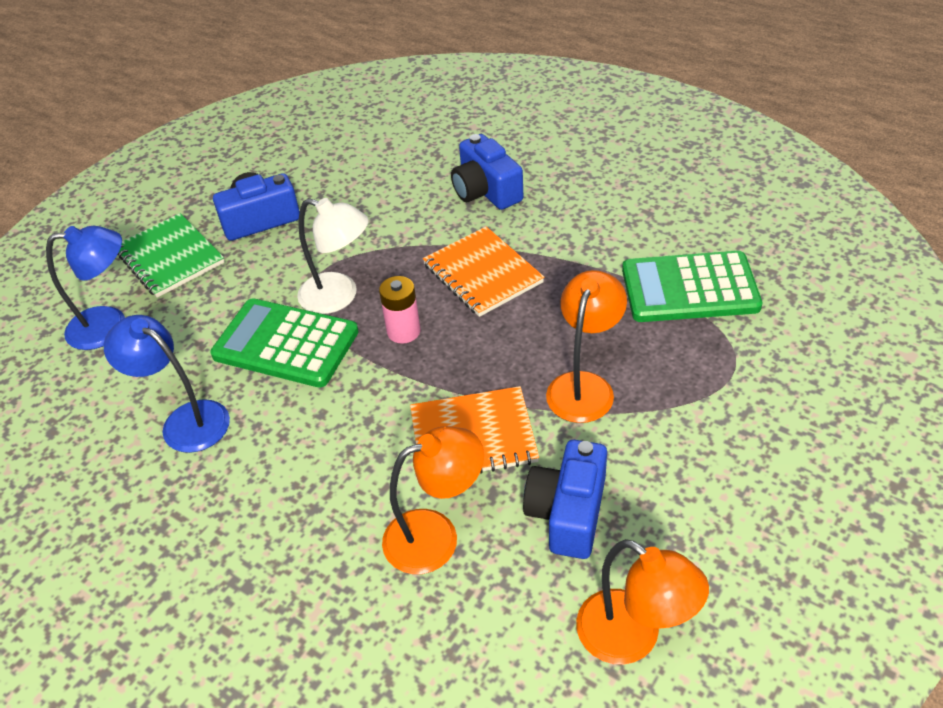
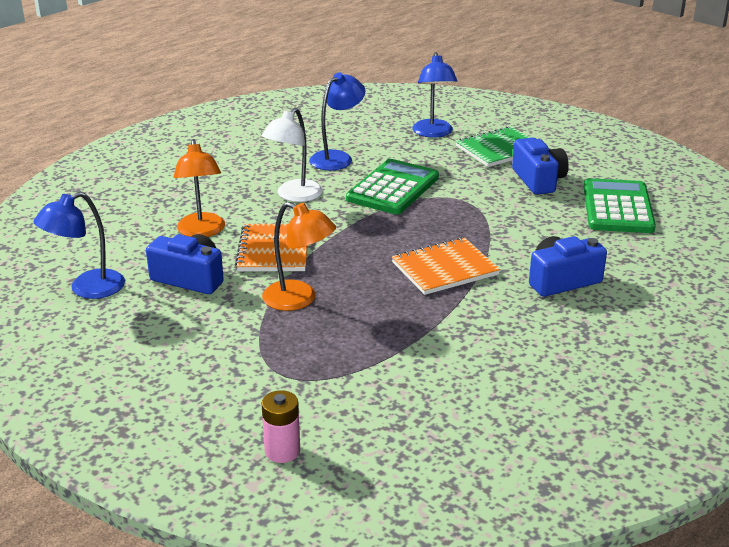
camera: 95 degrees right, 15 degrees down
white lamp [297,198,369,314] -> white lamp moved to [262,108,323,202]
pink battery [379,276,421,344] -> pink battery moved to [261,390,300,463]
orange lamp [576,539,709,665] -> blue lamp [33,192,125,299]
green calculator [622,251,762,322] -> green calculator moved to [583,178,656,233]

